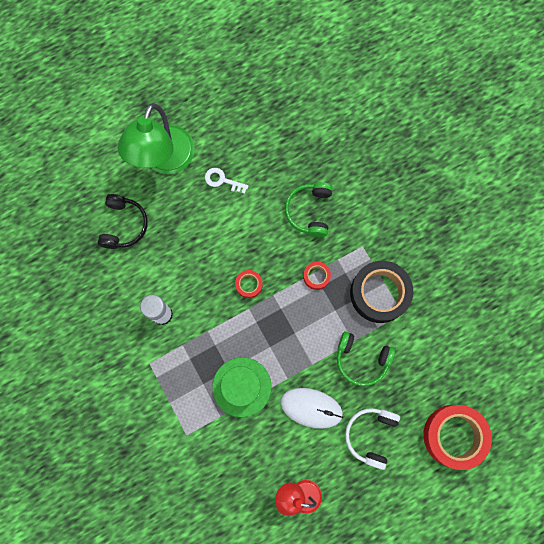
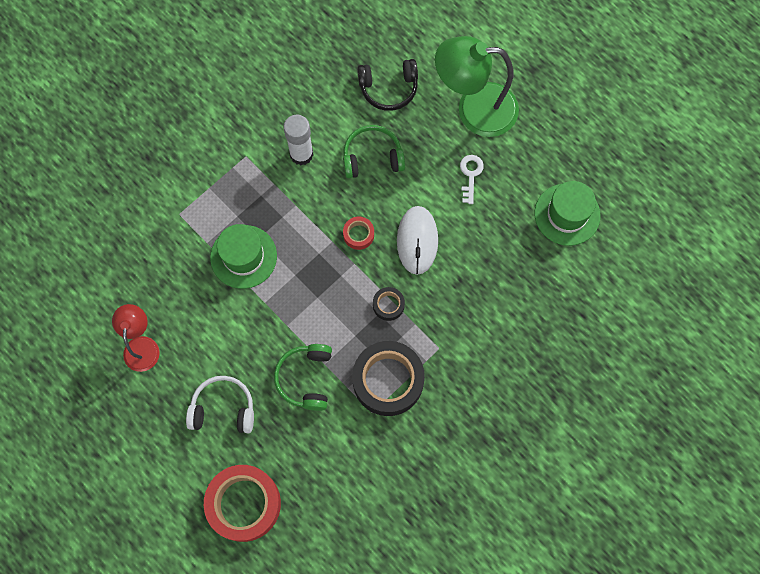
camera: 75 degrees right, 5 degrees down
white mouse [280,388,343,429] -> white mouse moved to [397,206,438,275]
green headphones [285,182,333,237] -> green headphones moved to [343,125,405,178]
red tape [303,262,331,290] -> black tape [373,287,405,321]
none -> green hat [535,181,600,246]

